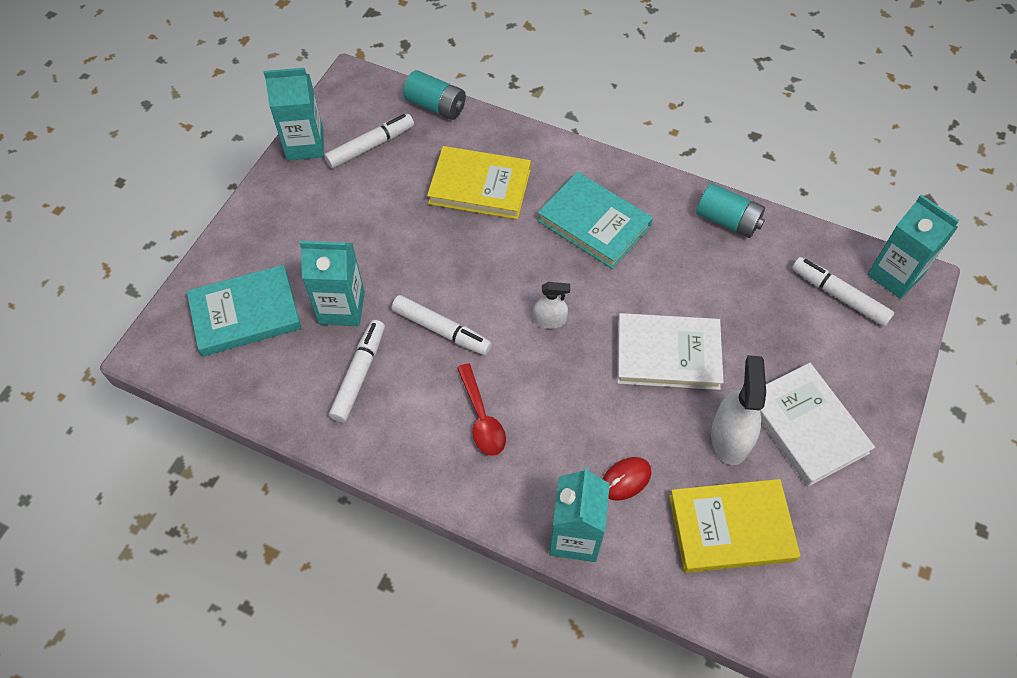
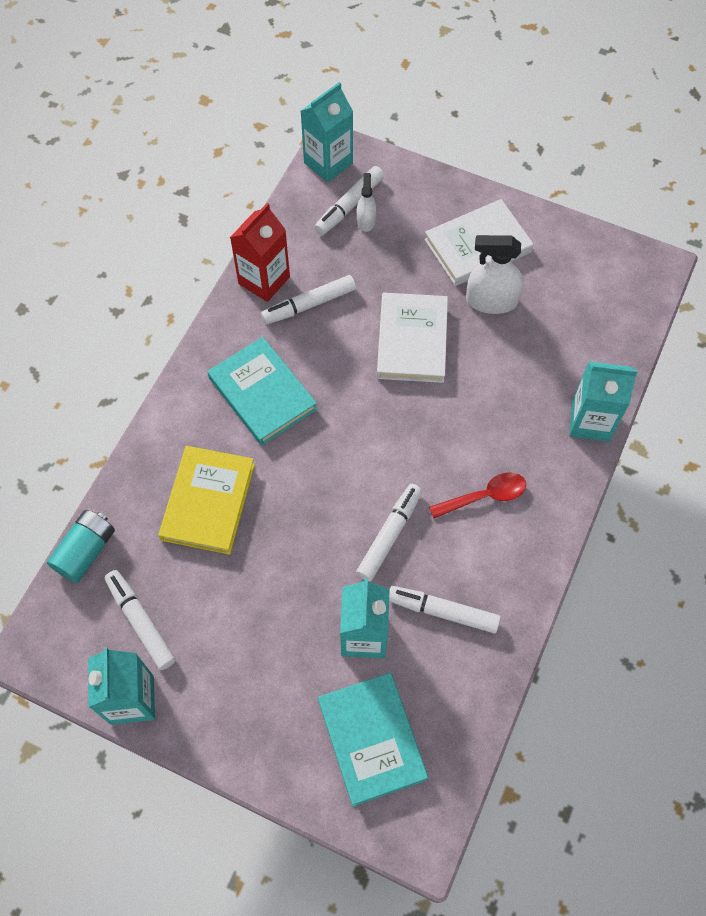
camera: 90 degrees left, 5 degrees up
white spray bottle [533,282,570,329] -> white spray bottle moved to [357,173,377,232]
turquoise book [537,172,653,269] -> turquoise book turned 75 degrees counterclockwise [207,337,317,446]
red mouse [602,457,651,501] -> none
yellow book [669,479,800,573] -> none
turquoise battery [696,183,765,238] -> red carton [230,203,290,302]
none -> white marker [261,275,356,324]

